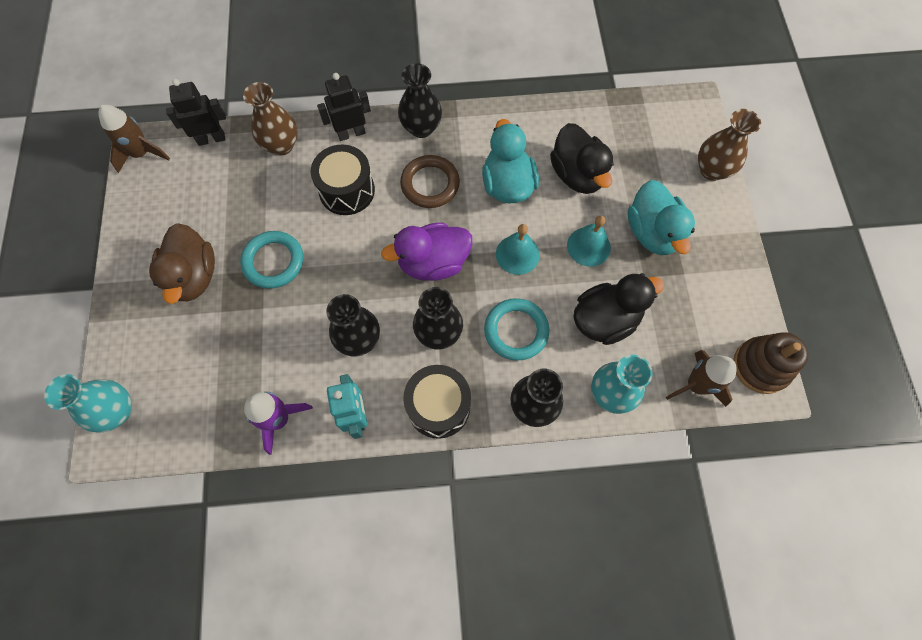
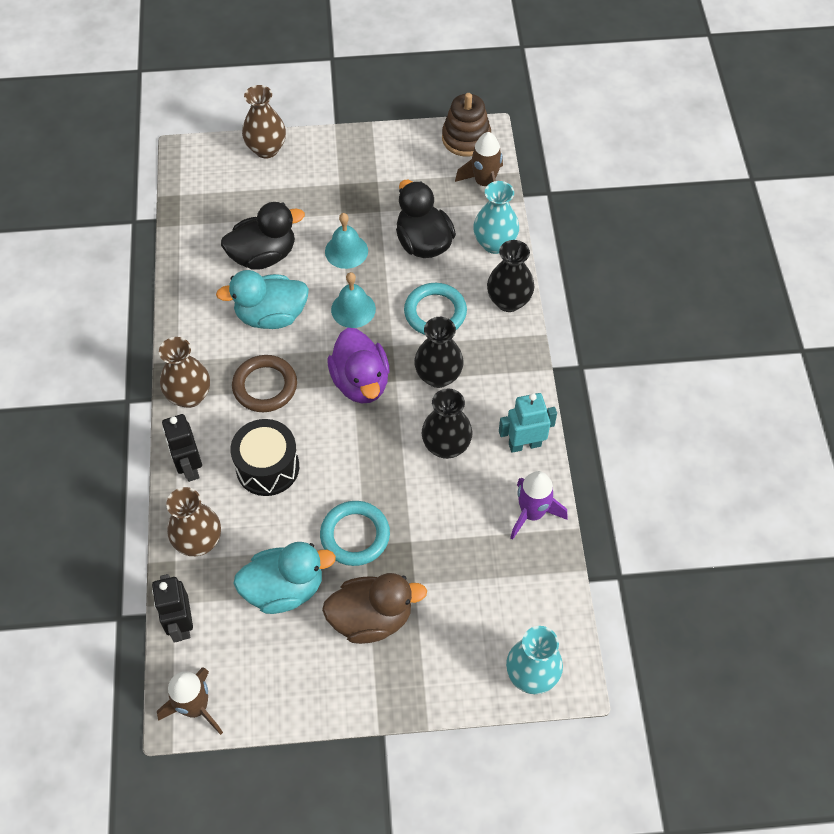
camera: 90 degrees left, 10 degrees down
black vase [398,63,442,138] -> brown vase [159,337,210,408]
black drum [403,365,471,439] -> none
turquoise duck [628,180,695,255] -> turquoise duck moved to [233,542,336,614]

